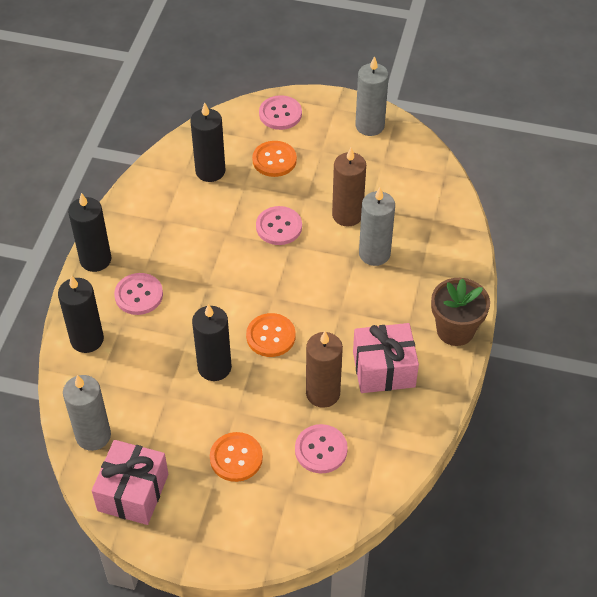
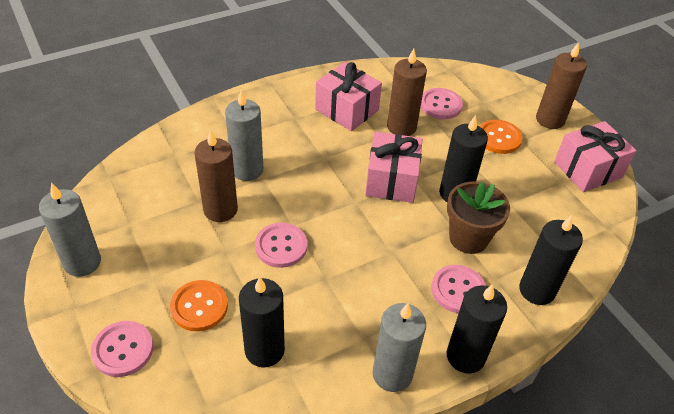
camera: 135 degrees left, 5 degrees down
grey candle [63,375,111,451] -> grey candle moved to [373,303,426,392]
orange button [246,313,296,357] -> pink gift [365,132,423,203]
brown flower pot [431,278,490,346] -> brown flower pot moved to [447,181,510,254]
none -> brown candle [536,42,587,129]

